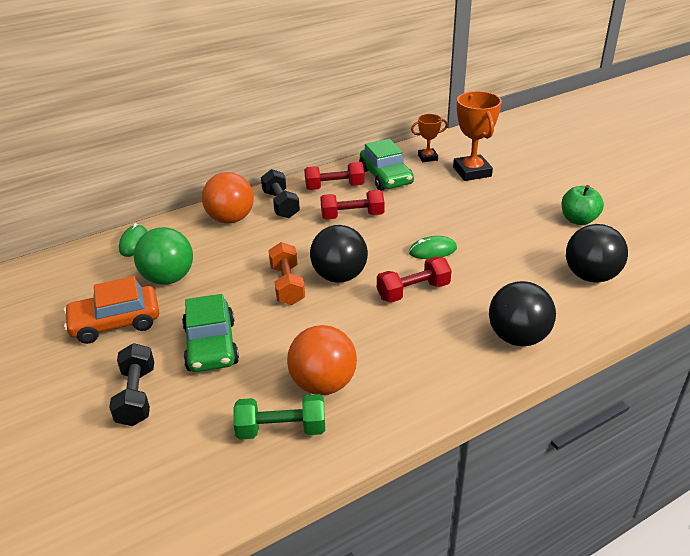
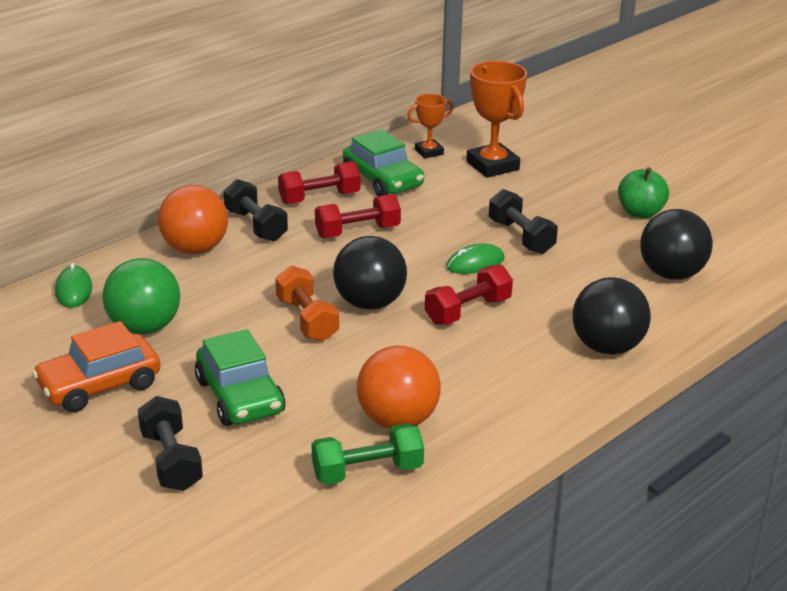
camera: 15 degrees left, 5 degrees down
none -> black dumbbell [489,189,558,254]

